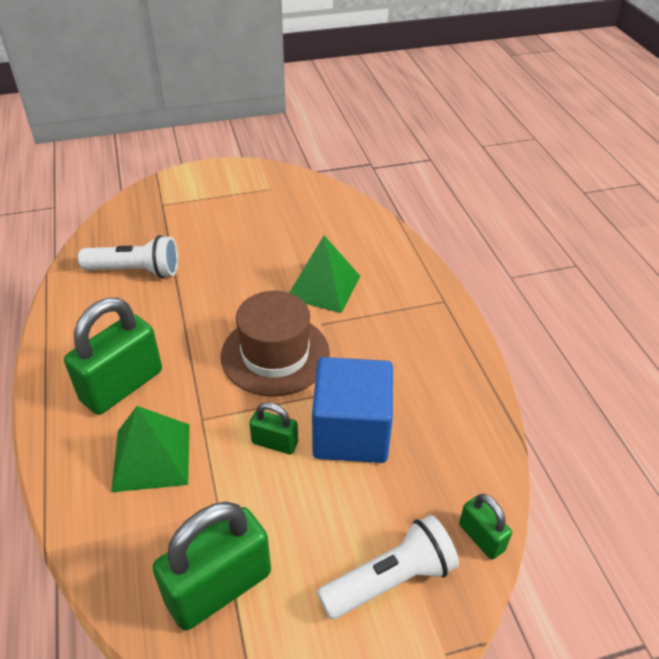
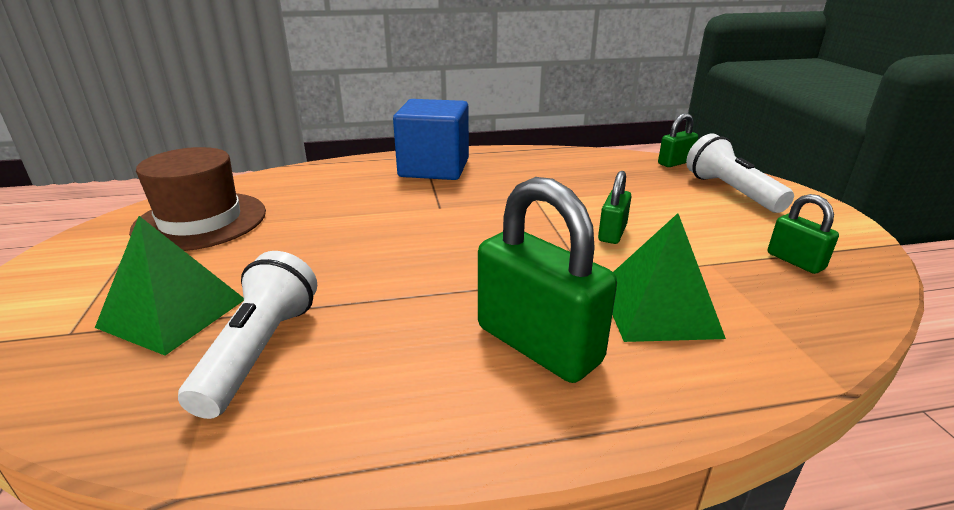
camera: 85 degrees left, 15 degrees down
green padlock [153,502,271,631] -> green padlock [768,194,839,274], size x0.51
brown hat [221,291,330,397] -> brown hat moved to [129,147,266,251]
green pyramid [289,236,360,313] -> green pyramid moved to [95,216,244,356]
blue cube [312,357,393,463] -> blue cube moved to [393,99,469,180]

